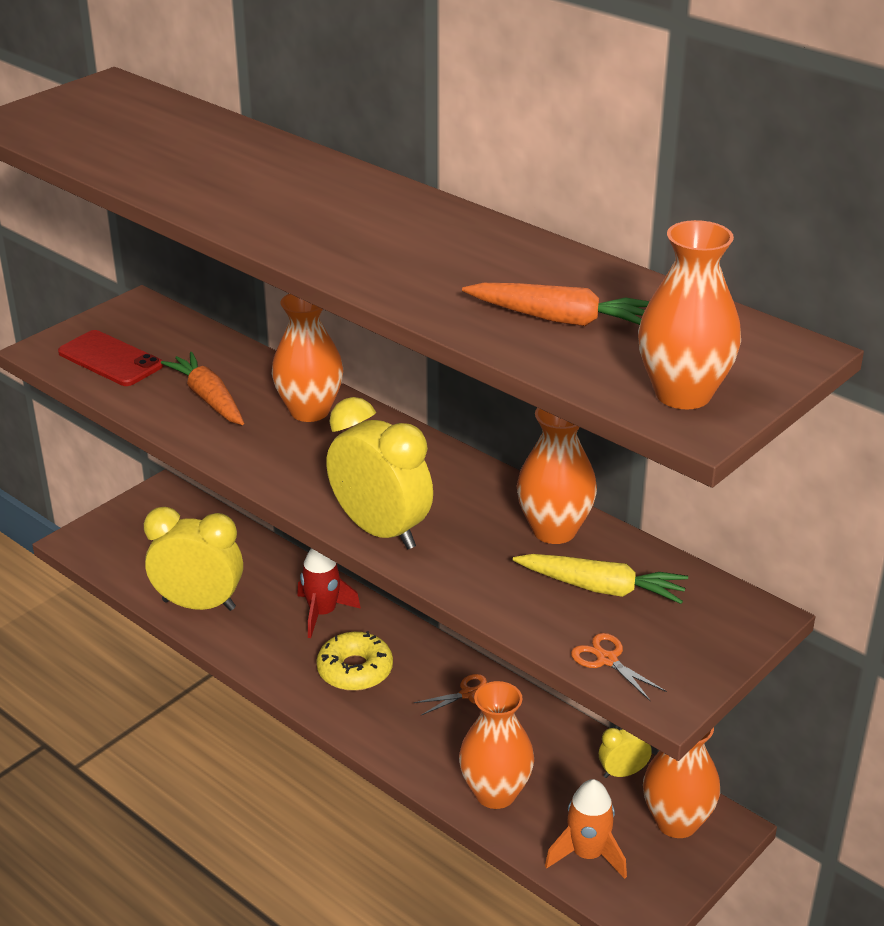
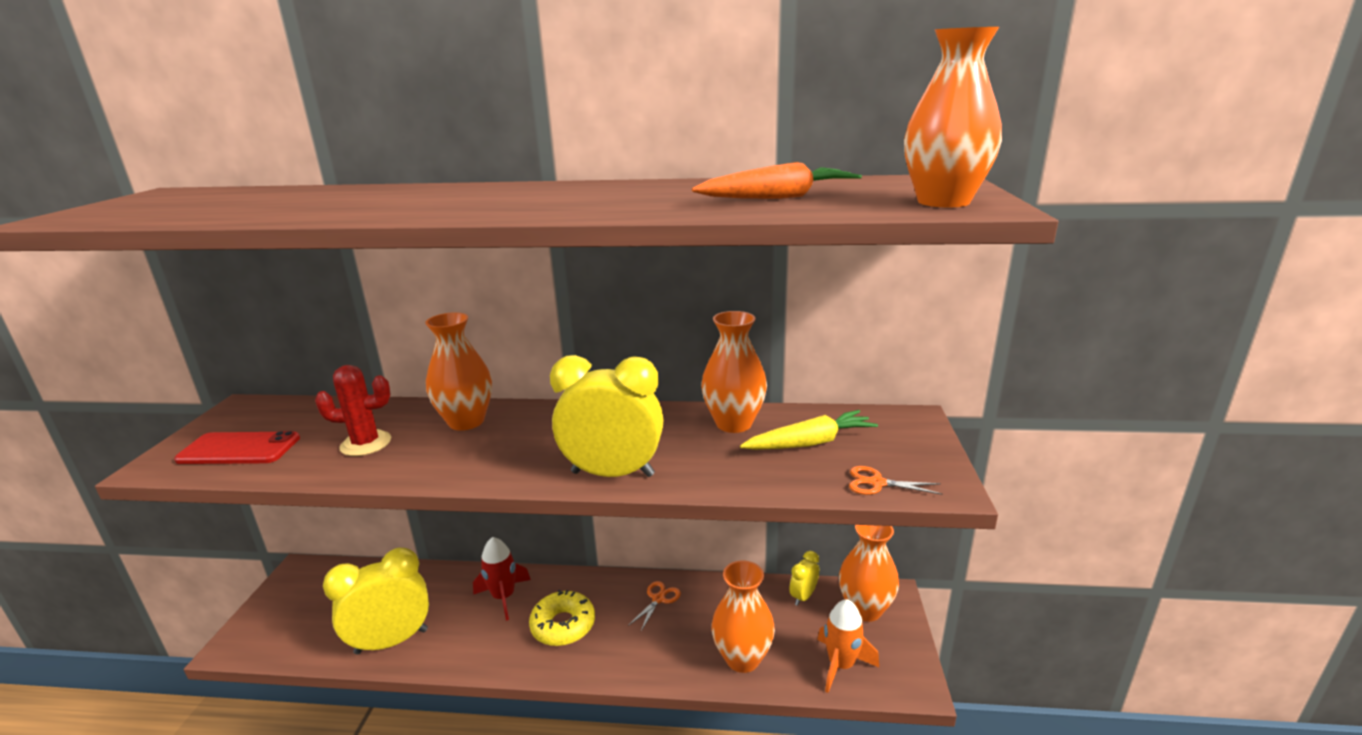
camera: 35 degrees left, 10 degrees down
orange carrot [161,352,244,425] -> red cactus [315,365,391,456]

